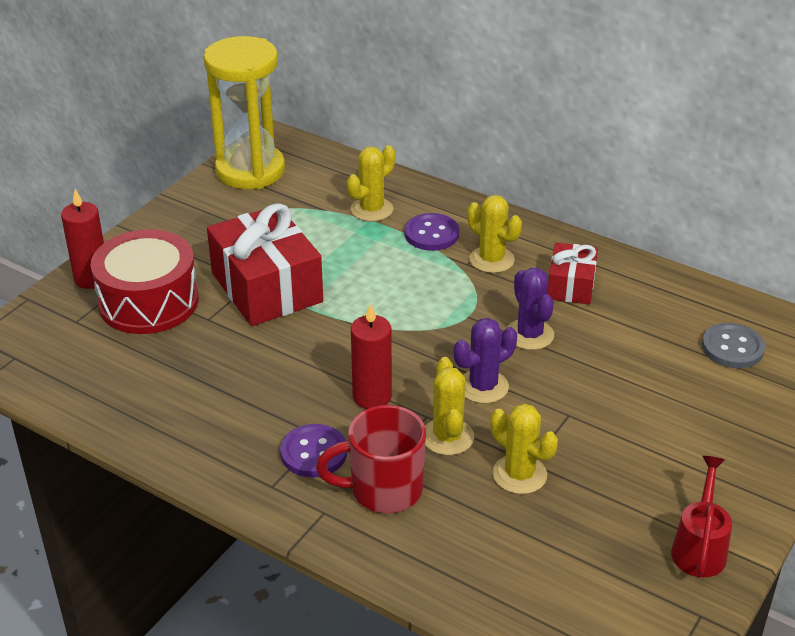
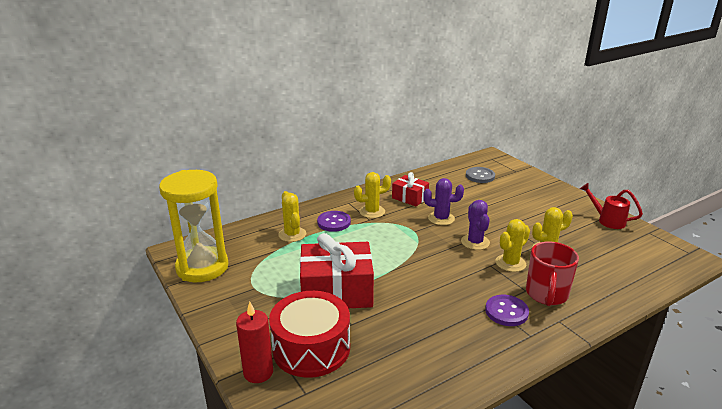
camera: 65 degrees left, 10 degrees down
red candle [351,303,392,409] -> none
yellow cactus [425,357,474,455] -> yellow cactus turned 60 degrees counterclockwise [496,219,530,272]

